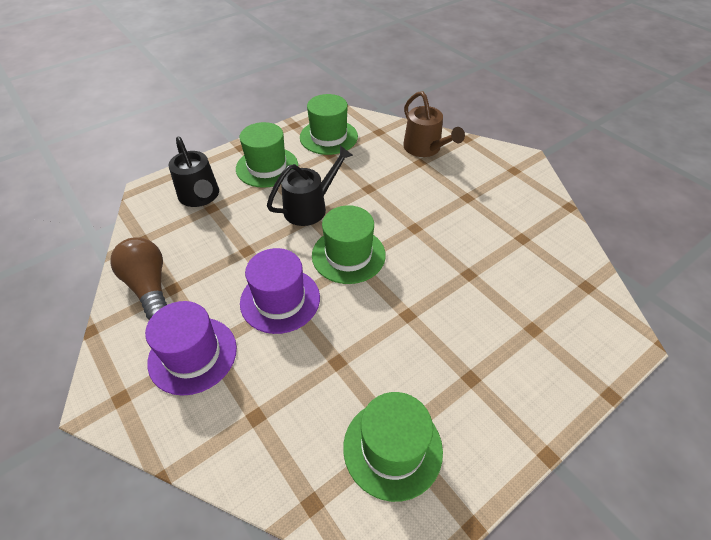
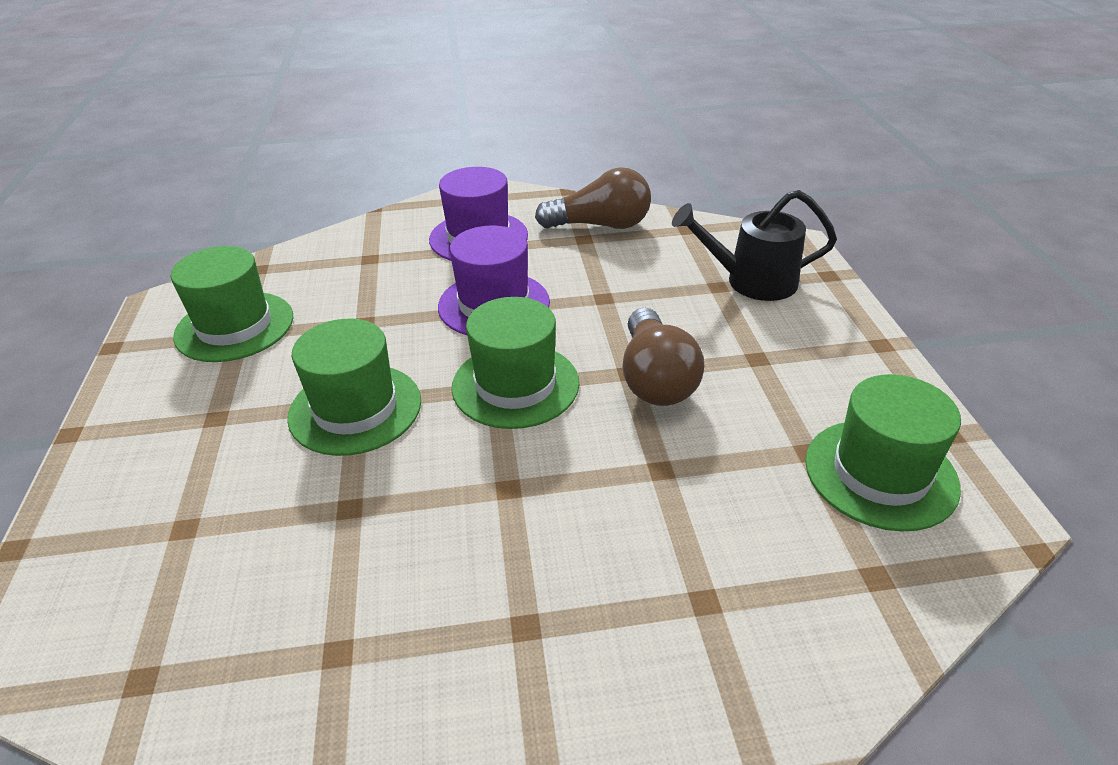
camera: 120 degrees right, 10 degrees down
green hat [236,122,298,188] -> green hat moved to [287,319,421,456]
black watering can [267,146,353,226] -> brown light bulb [622,308,704,406]
brown watering can [403,91,465,157] -> none

